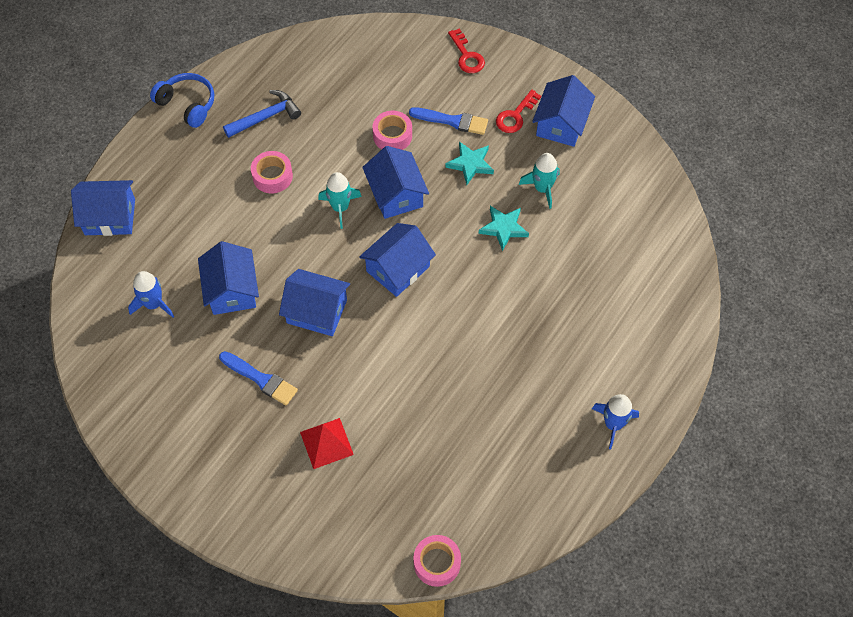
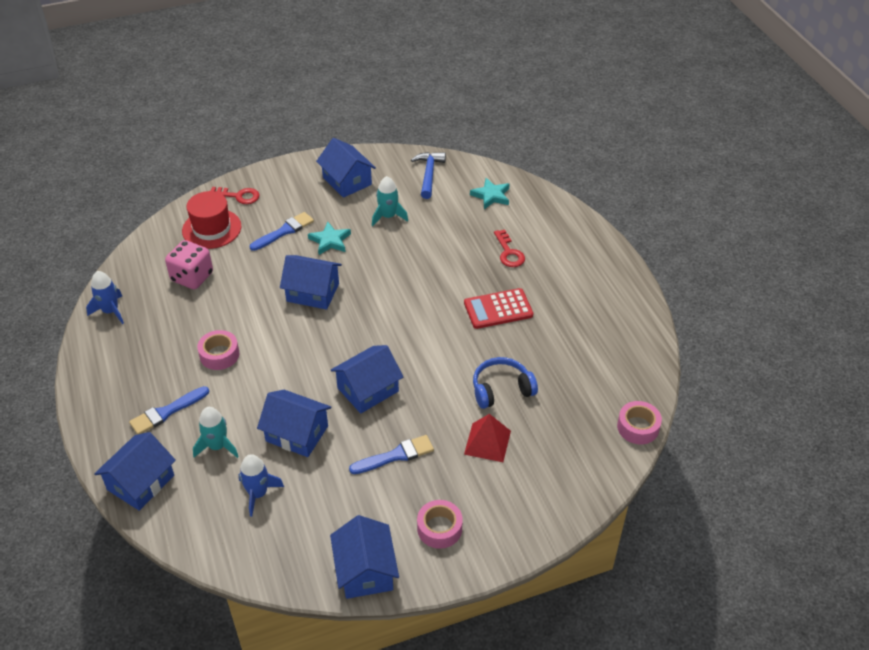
camera: 55 degrees left, 15 degrees down
blue headphones [150,73,214,128] -> blue headphones moved to [473,357,538,409]
blue hammer [223,90,301,138] -> blue hammer moved to [411,152,446,199]
turquoise rocket [318,172,362,229] -> turquoise rocket moved to [193,407,239,458]
blue house [359,223,436,297] -> blue house moved to [330,515,399,599]
pink tape [373,111,412,150] -> pink tape moved to [417,500,463,549]
turquoise star [479,206,529,251] -> turquoise star moved to [470,178,510,209]
red key [496,90,541,133] -> red key moved to [494,229,525,267]
blue rocket [592,394,639,449] -> blue rocket moved to [86,271,124,324]
none -> blue brush [129,386,209,435]
none -> pink dice [165,240,213,289]
none -> red hat [182,191,241,249]
none -> red calculator [464,288,533,329]

